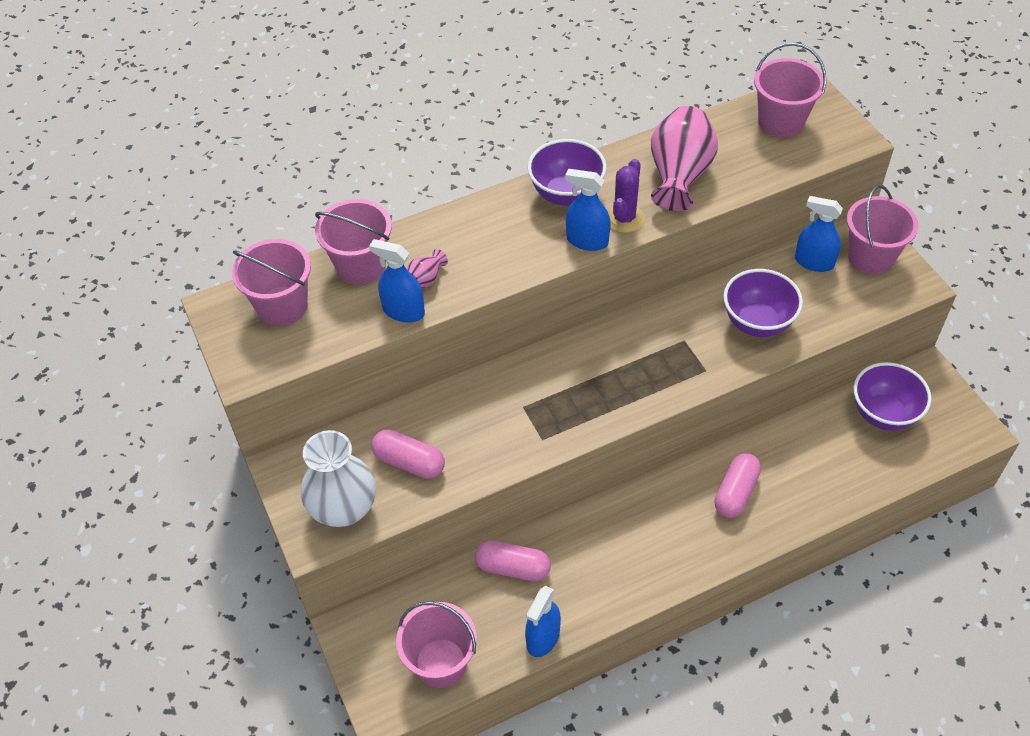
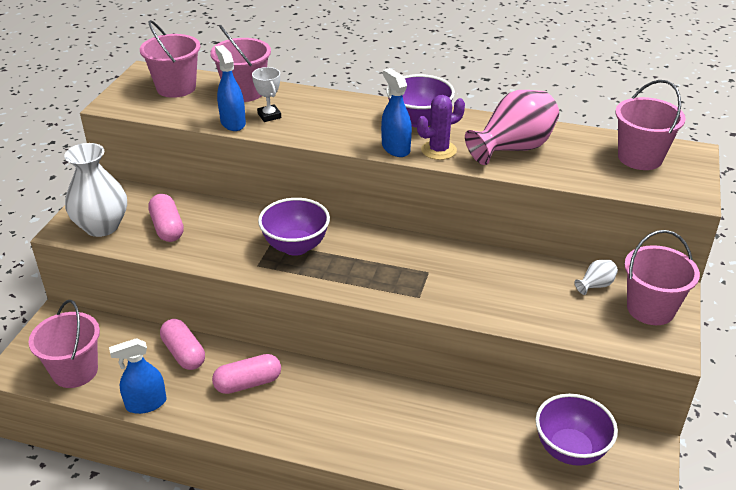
camera: 40 degrees right, 15 degrees down
pink vase [407,249,448,288] -> white trophy [252,67,281,122]
pink capsule [714,453,761,518] -> pink capsule moved to [212,354,281,394]
purple bowl [724,269,803,337] -> purple bowl moved to [258,198,330,256]
blue spray bottle [795,196,843,272] -> white vase [574,260,618,295]

